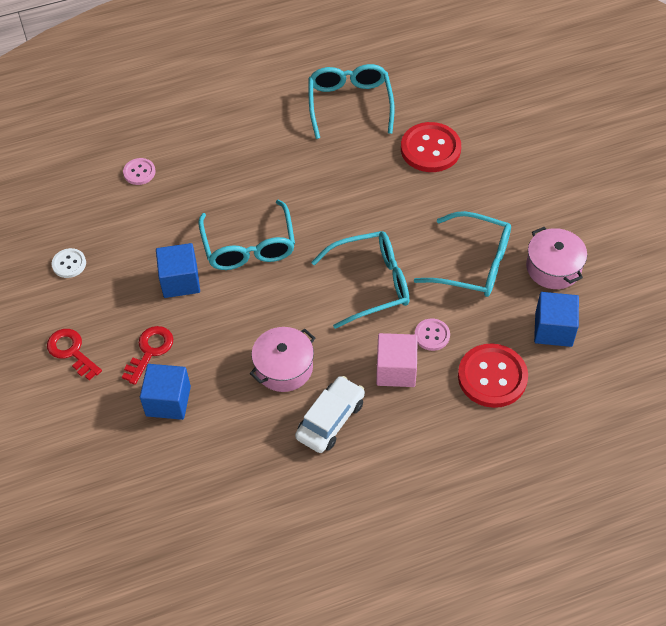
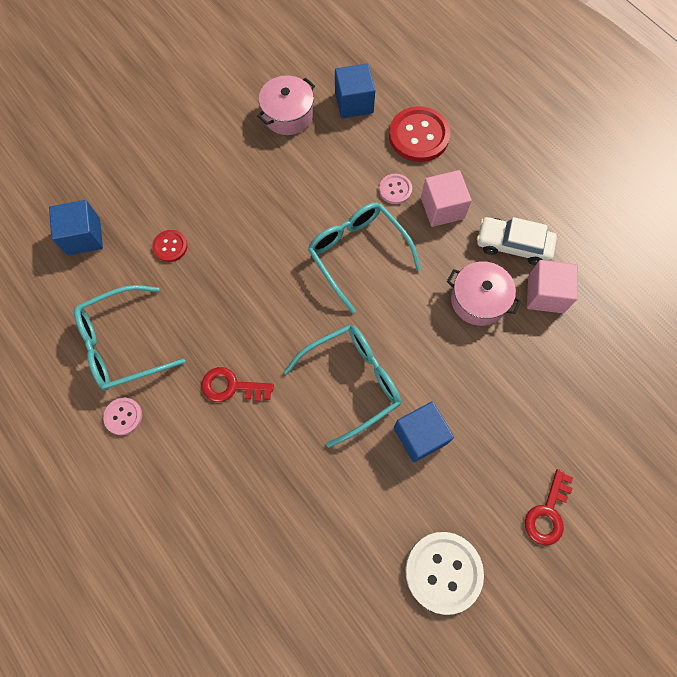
camera: 110 degrees left, 15 degrees up
white button [52,248,86,278] -> white button [405,532,484,615], size x1.90
red key [122,326,173,385] -> red key moved to [201,367,274,402]
pink button [123,158,156,185] -> pink button moved to [103,398,142,435]
blue cube [140,364,191,420] -> blue cube moved to [49,200,103,255]
red button [401,122,461,172] -> red button [152,230,187,262], size x0.53
turquoise glasses [414,211,511,297] -> none
none -> pink cube [527,260,578,313]

